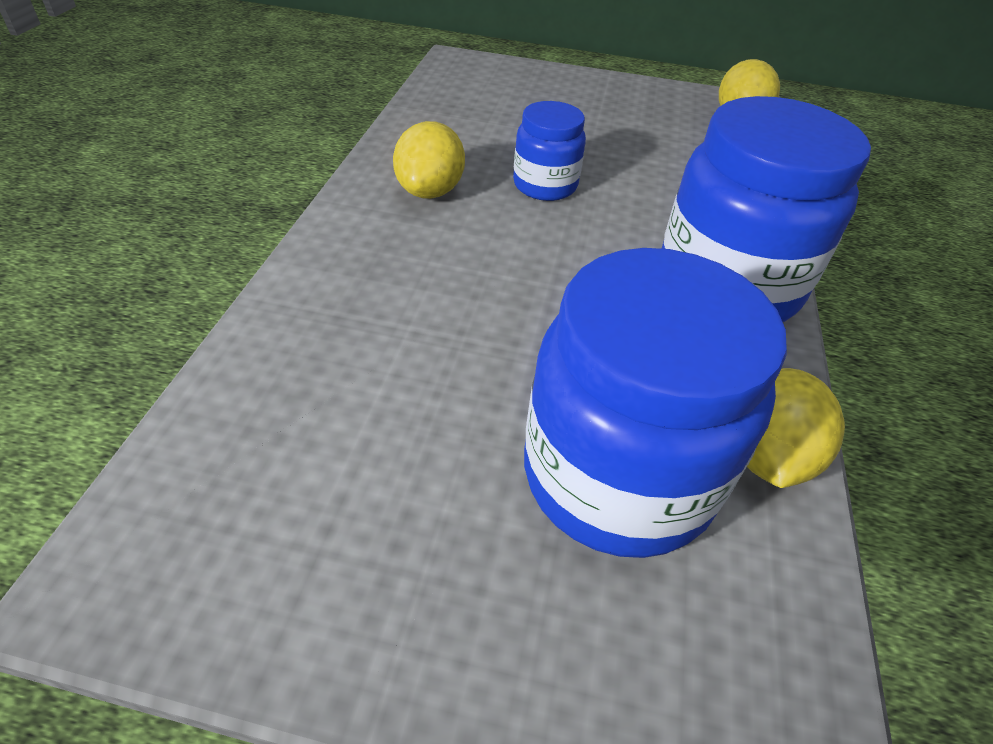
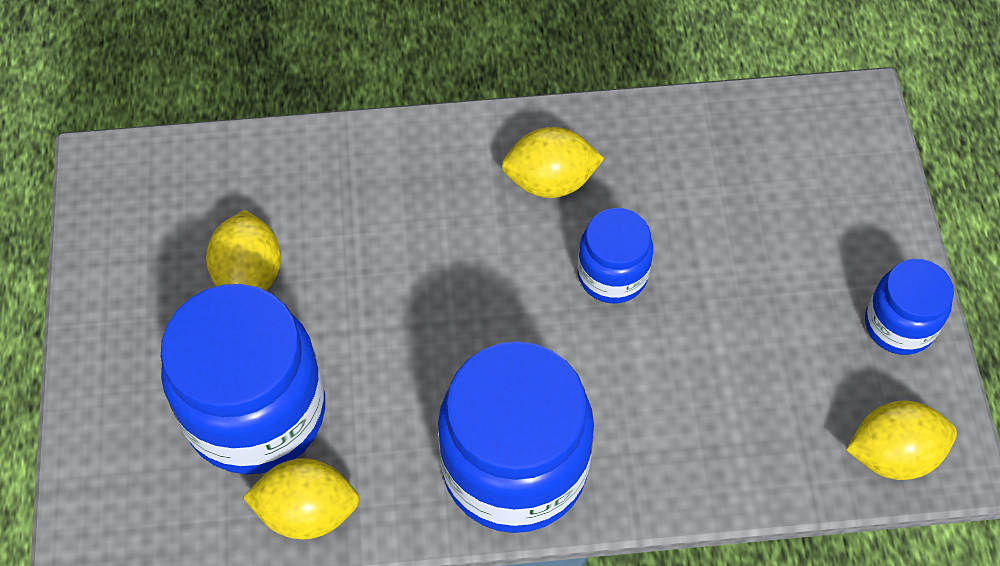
camera: 75 degrees right, 15 degrees up
none -> yellow lemon [206,210,281,291]
none -> blue jar [865,259,954,355]

